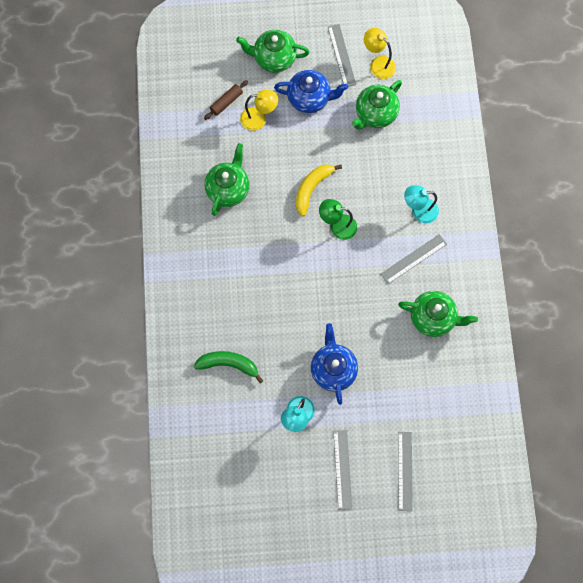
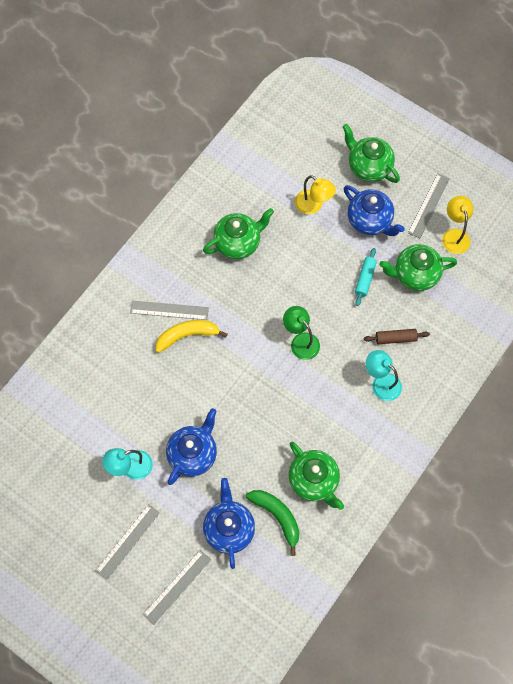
camera: 40 degrees right, 5 degrees down
green banana [194,351,264,383] -> green banana moved to [246,490,299,556]
brown rolling pin [204,80,248,120] -> brown rolling pin moved to [364,329,430,344]
yellow banana [296,164,342,216] -> yellow banana moved to [156,320,227,353]
grey ruler [381,234,447,284] -> grey ruler moved to [130,301,209,320]
none -> blue teapot [203,478,255,569]
none -> turquoise rolling pin [355,248,377,306]

